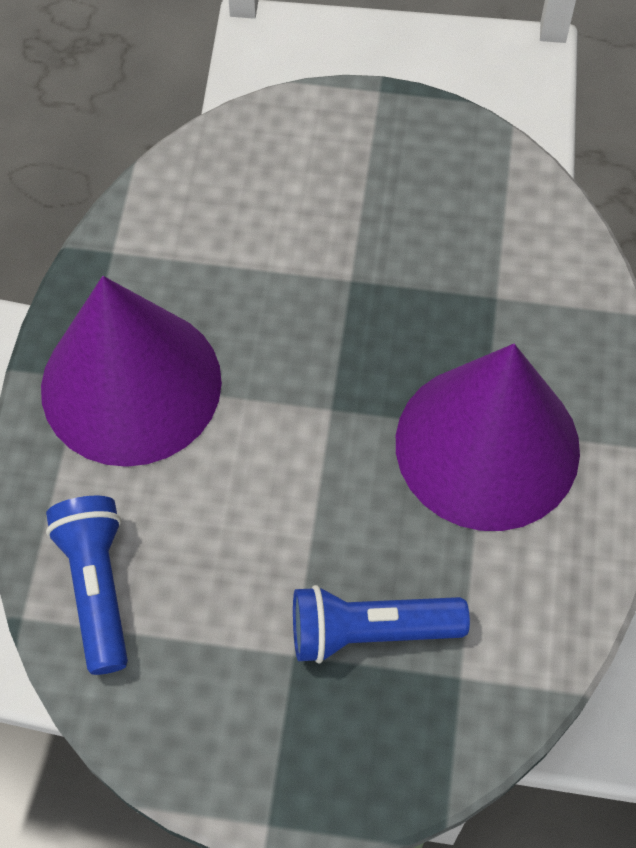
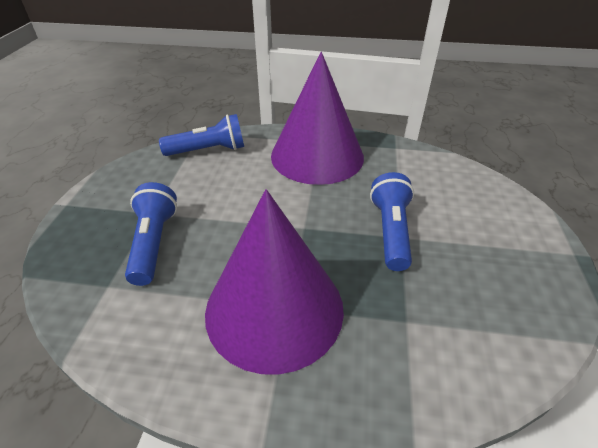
camera: 90 degrees right, 20 degrees down
none -> blue flashlight [370,172,414,271]

